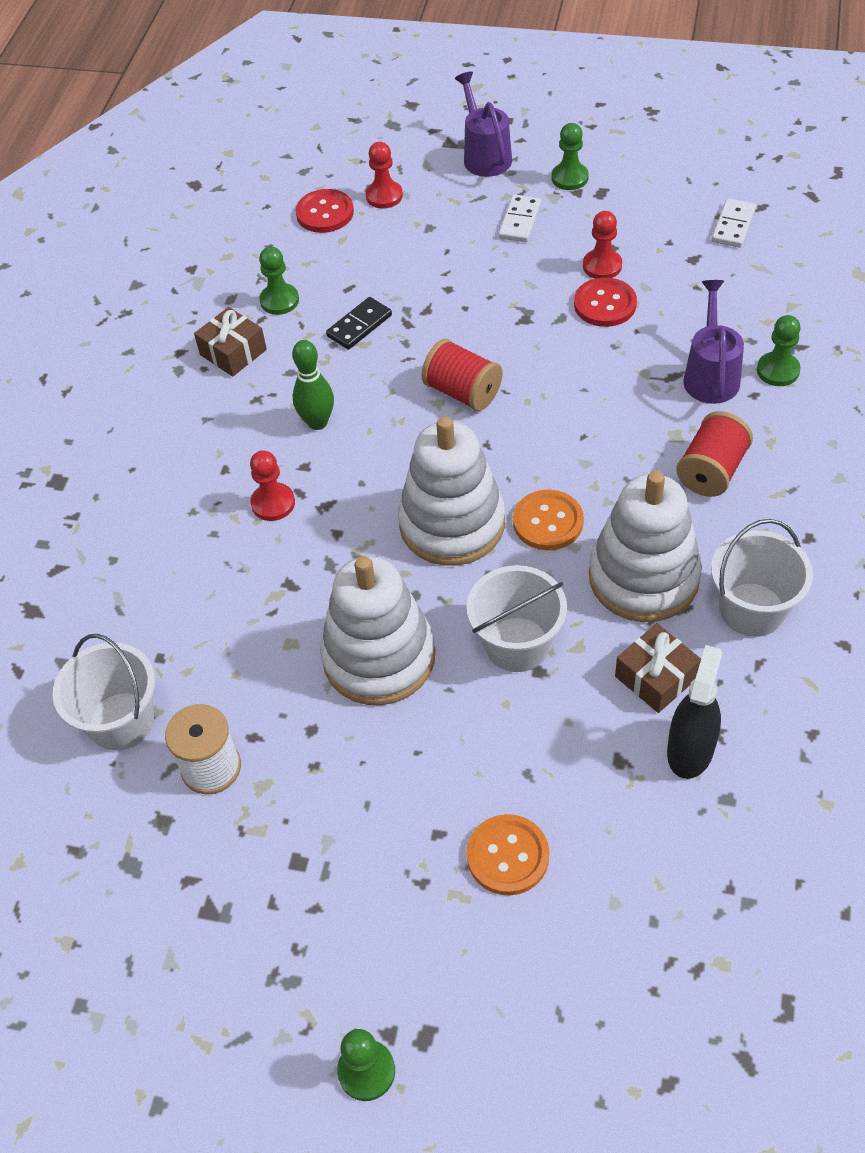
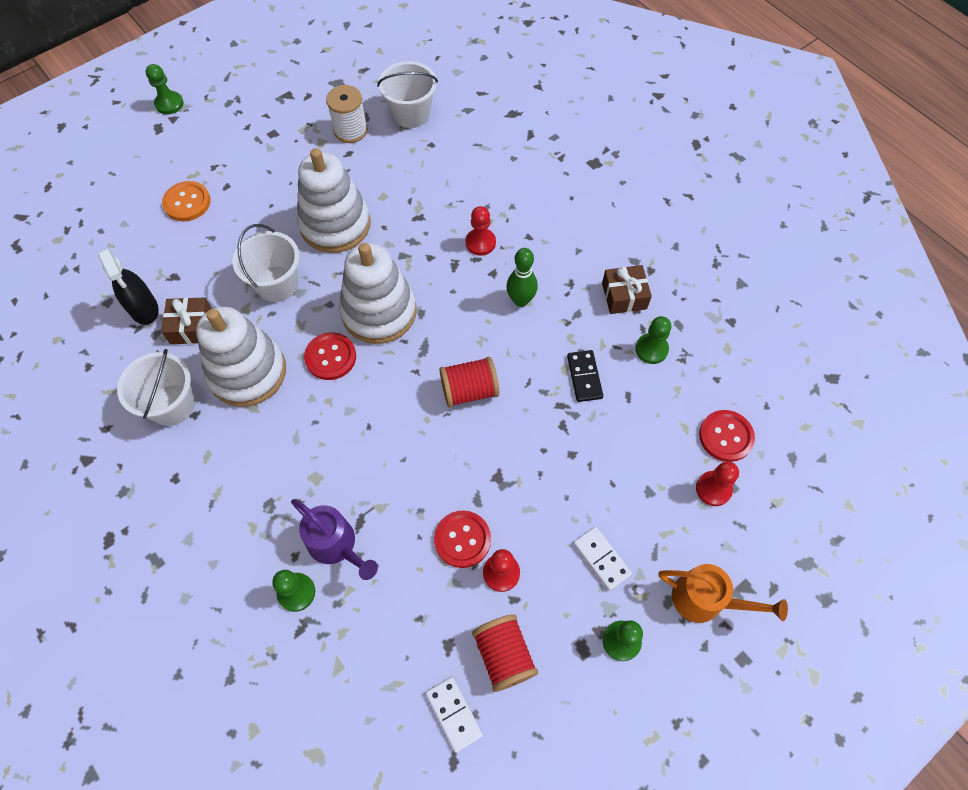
camera: 125 degrees right, 10 degrees up
purple watering can [455,72,512,177] -> orange watering can [658,564,788,623]
orange button [513,490,584,550] -> red button [304,332,356,380]
red spool [676,411,753,497] -> red spool moved to [472,614,538,692]

